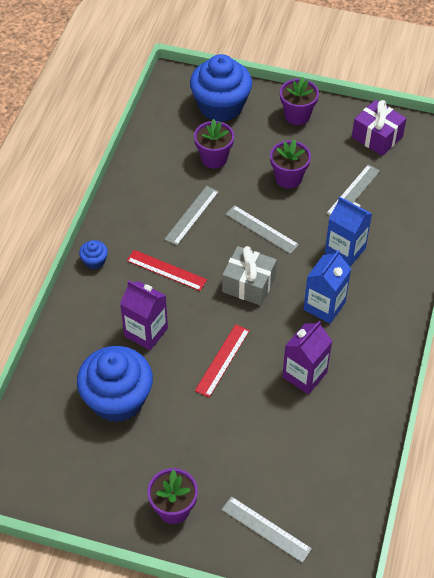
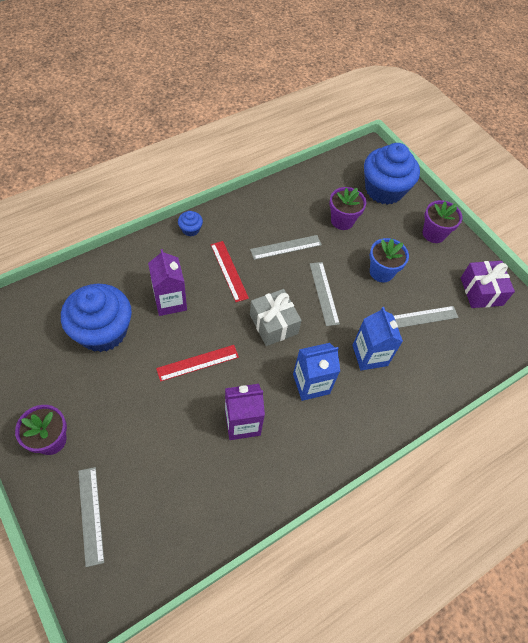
camera: 35 degrees right, 5 degrees up
purple flower pot [270,139,311,189] -> blue flower pot [370,238,409,283]

